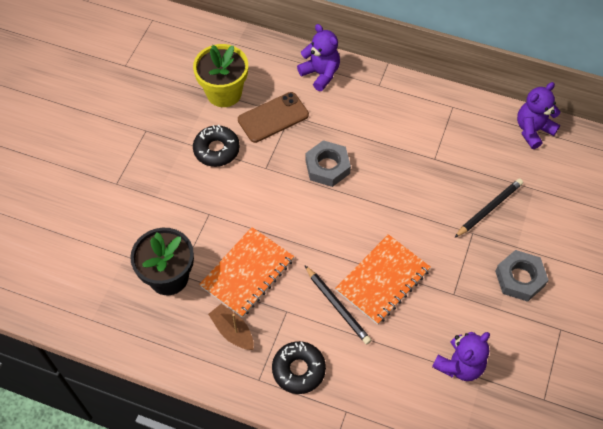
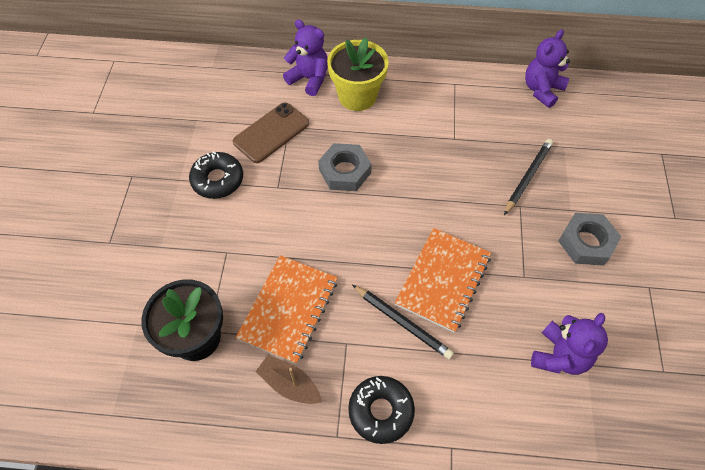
camera: 15 degrees left, 0 degrees up
yellow flower pot [193,44,248,107] -> yellow flower pot moved to [327,37,389,111]

